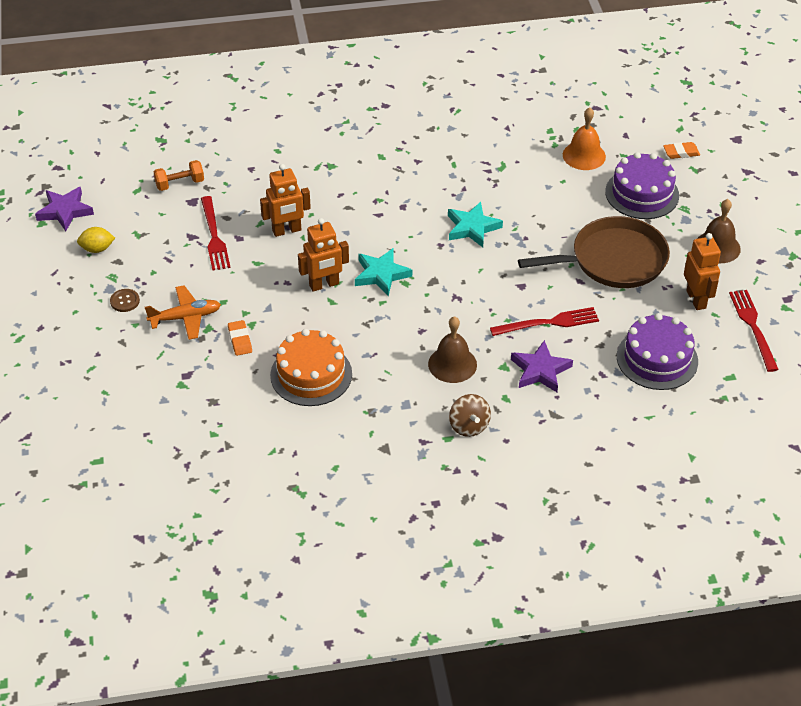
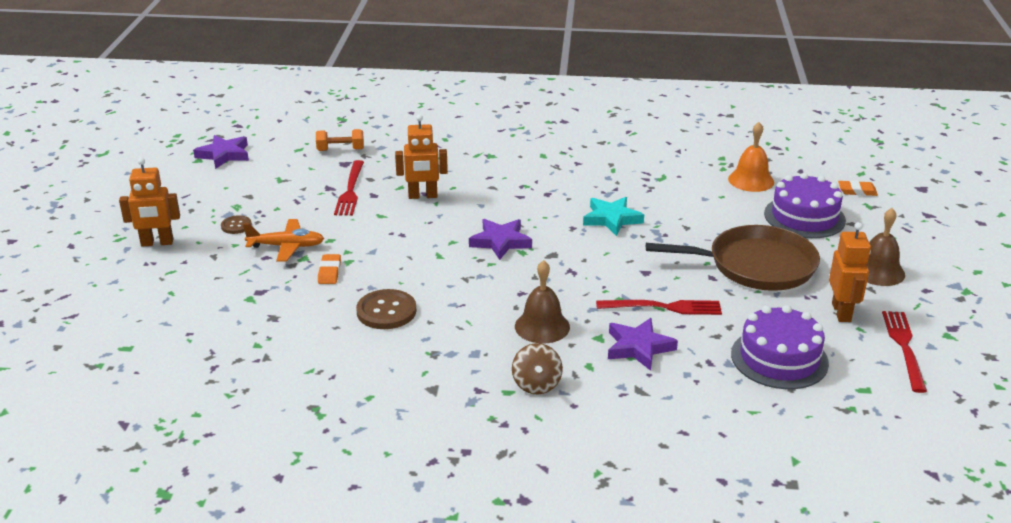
camera: 15 degrees right, 15 degrees down
yellow lemon [77,227,115,253] -> none
orange cake [270,329,352,406] -> brown button [356,289,416,329]
orange robot [298,218,349,292] -> orange robot moved to [119,158,180,247]
turquoise star [355,248,412,296] -> purple star [469,219,532,260]

